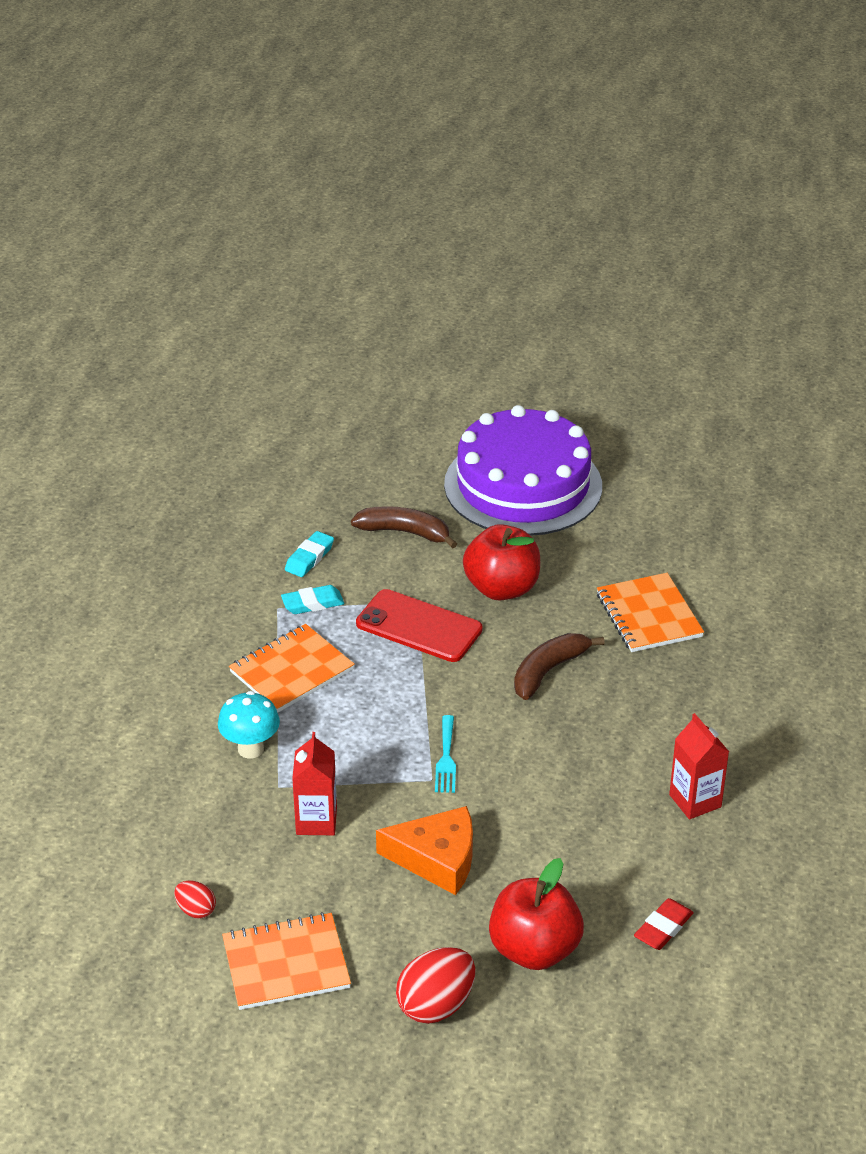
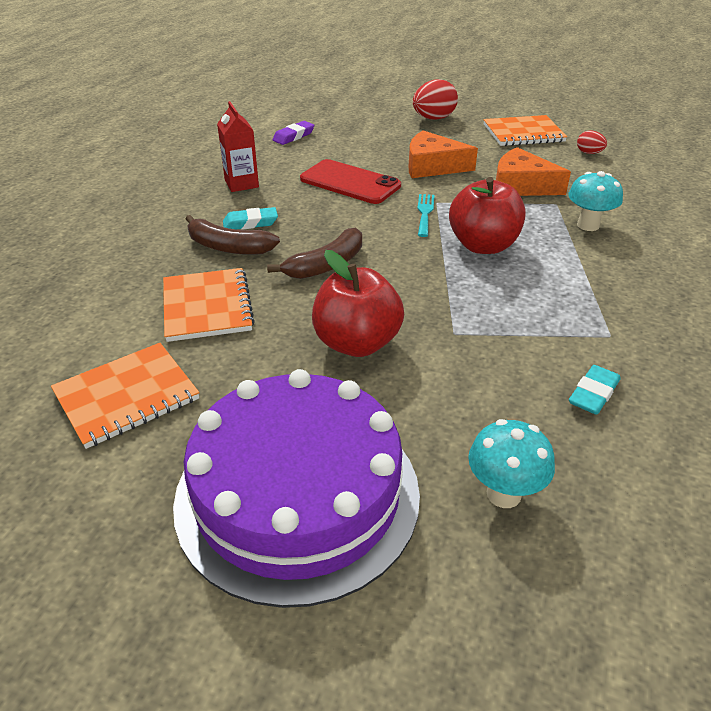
camera: 175 degrees left, 0 degrees up
orange notebook [229,624,355,713] -> orange notebook moved to [51,343,199,449]
turquoise eraser [281,585,344,614] -> turquoise eraser moved to [223,207,278,230]
red carton [292,732,337,835] -> orange cheese [496,147,571,196]
brown banana [351,506,457,549] -> brown banana moved to [186,215,280,255]
red phone [356,589,483,662] -> red phone moved to [300,159,401,204]
red apple [489,858,584,970] -> red apple moved to [449,177,525,254]
red eraser [634,898,694,950] -> purple eraser [272,121,314,145]
none -> turquoise mushroom [468,419,555,508]

